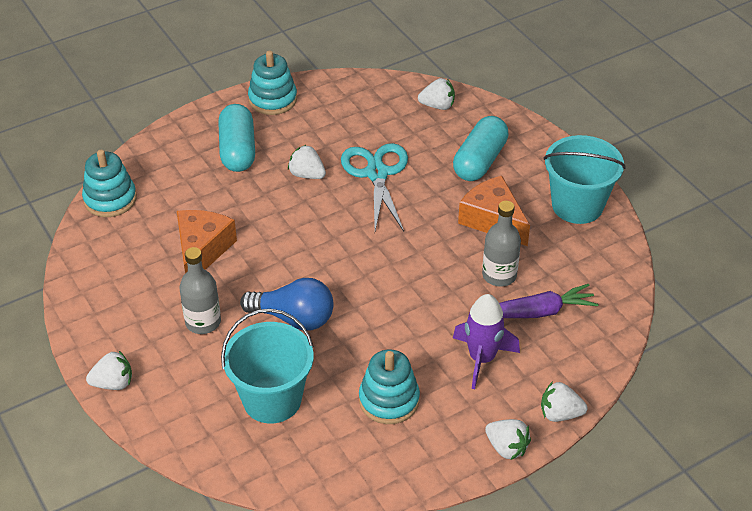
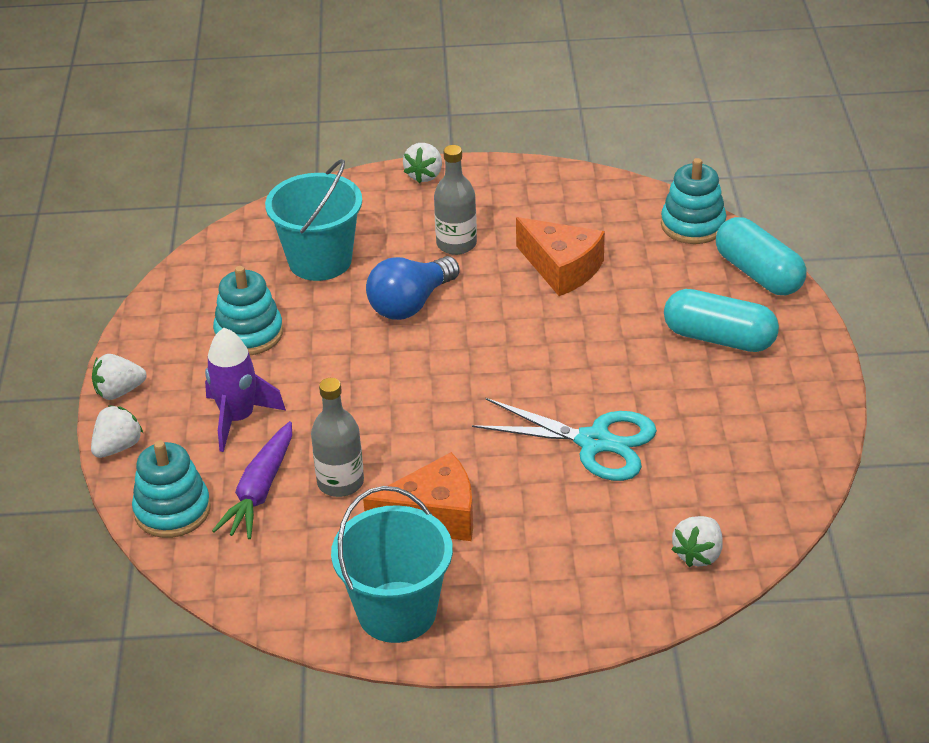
camera: 120 degrees right, 5 degrees down
turquoise stacking toy [248,50,297,115] -> turquoise stacking toy moved to [132,441,211,538]
white strawberry [288,145,326,179] -> none
turquoise capsule [453,116,509,181] -> turquoise capsule moved to [716,217,806,295]

